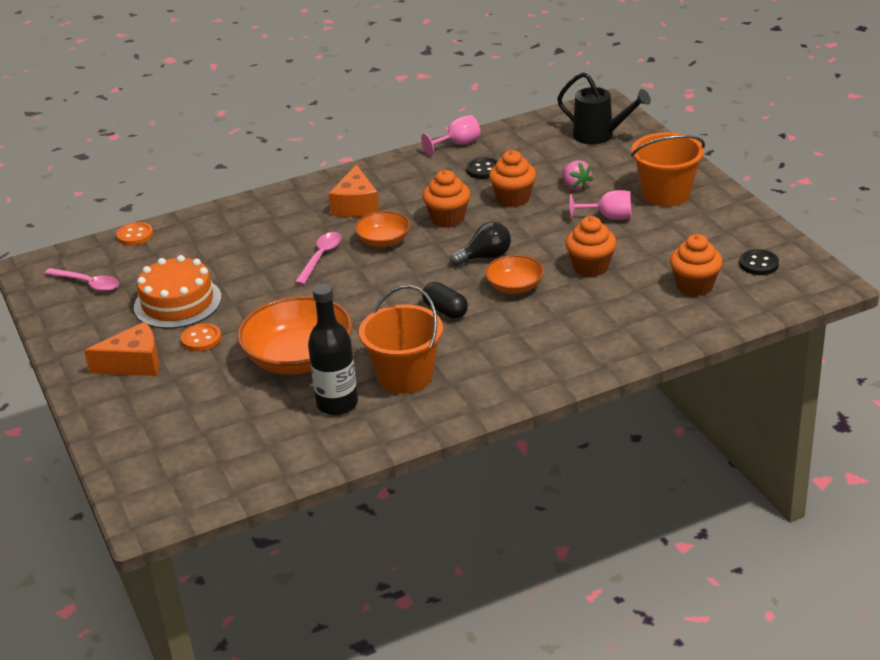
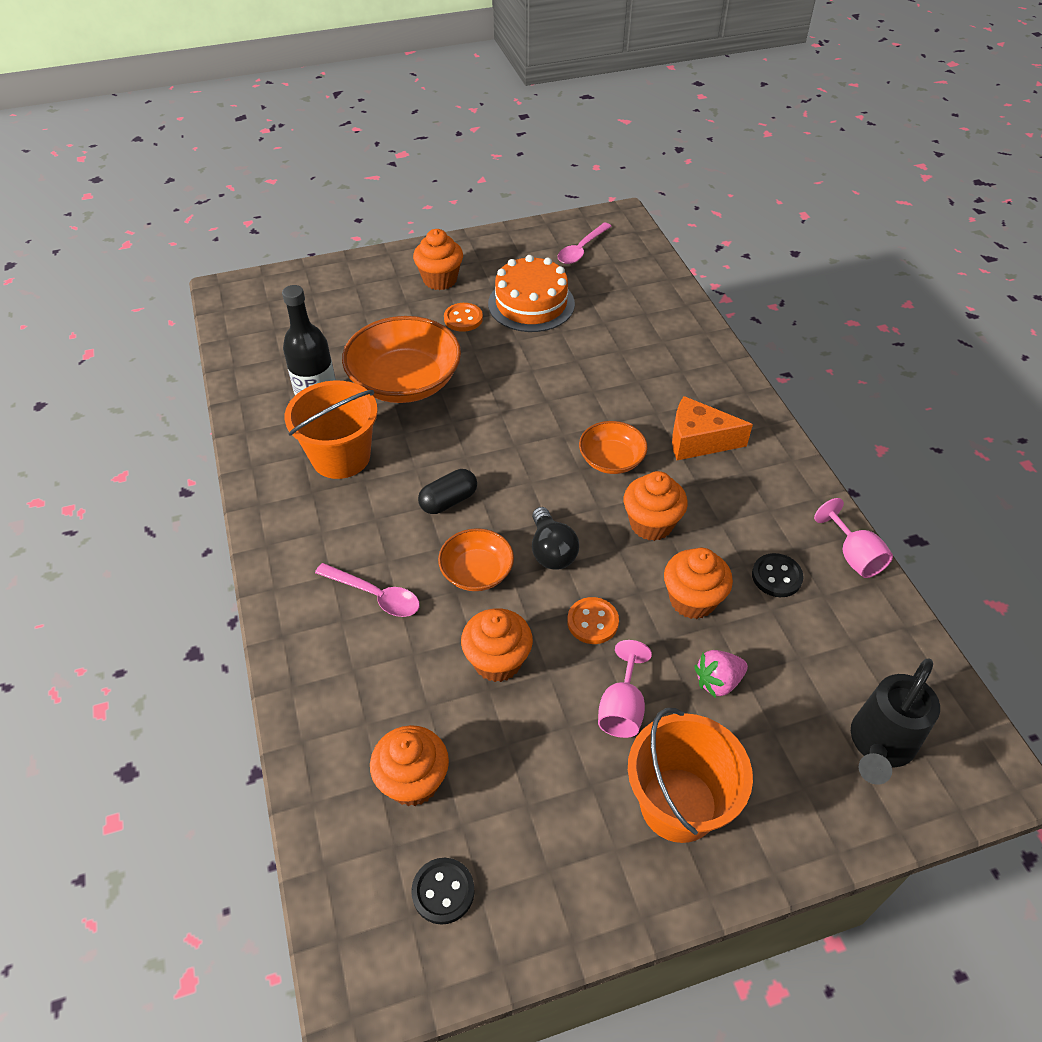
camera: 95 degrees right, 15 degrees up
orange cheese [84,322,159,376] -> orange cupcake [413,229,463,290]
orange button [116,222,153,246] -> orange button moved to [567,597,619,644]
pink spoon [295,232,342,285] -> pink spoon moved to [315,563,420,617]

